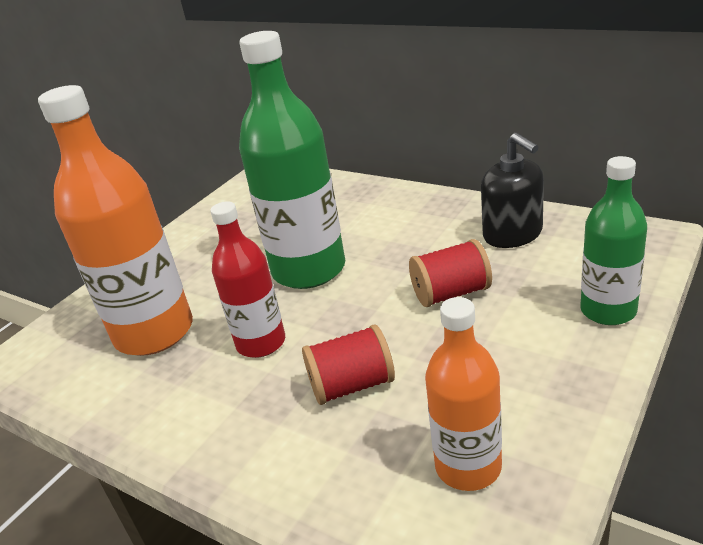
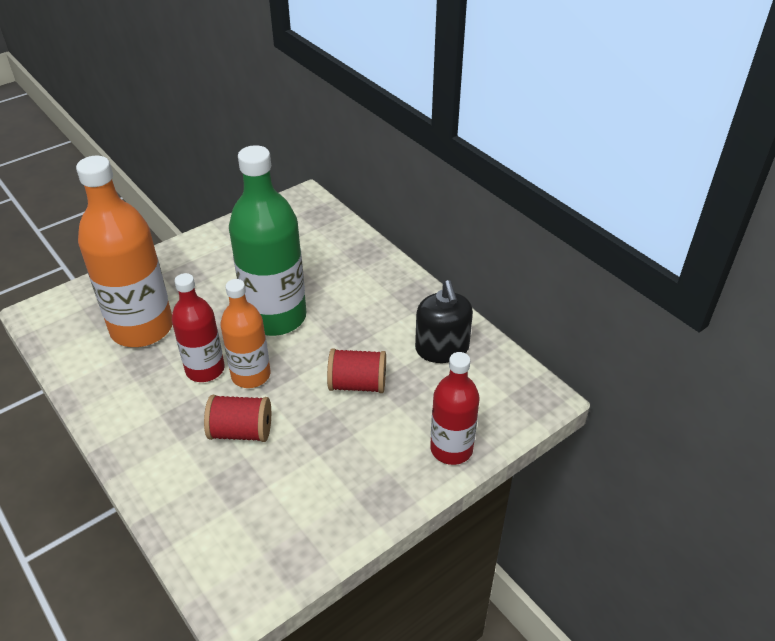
camera: 15 degrees right, 10 degrees up
orange bottle [425,297,502,491] -> orange bottle moved to [220,279,270,388]
green bottle [580,156,647,325] -> red bottle [430,352,480,465]

